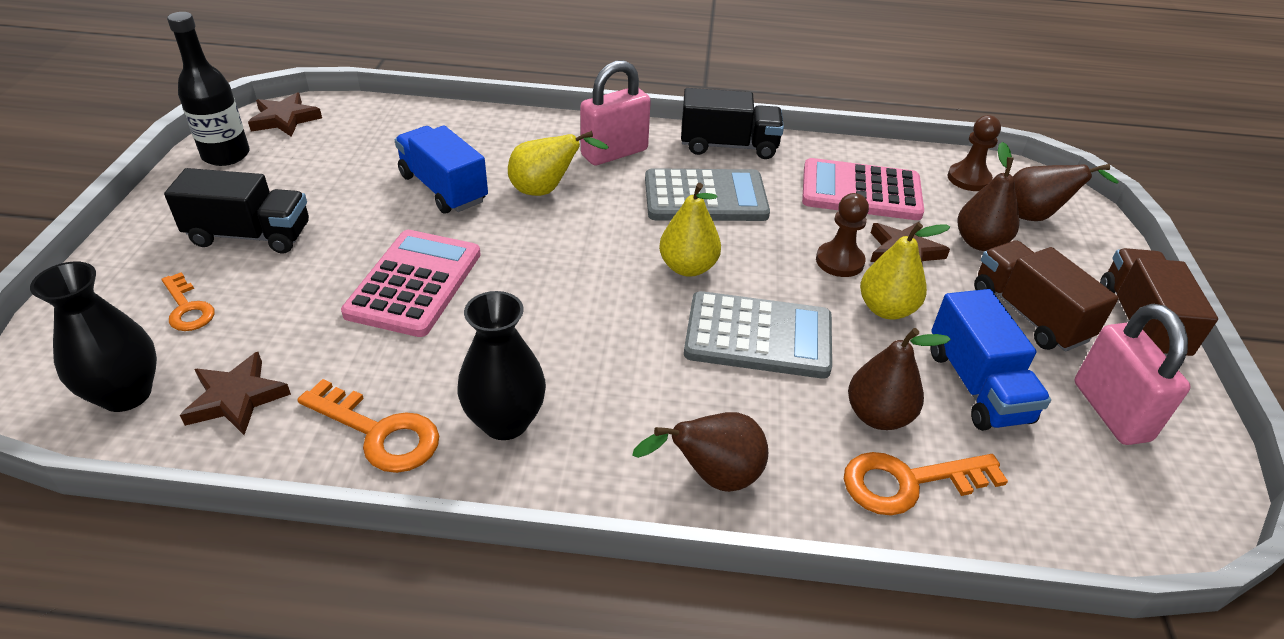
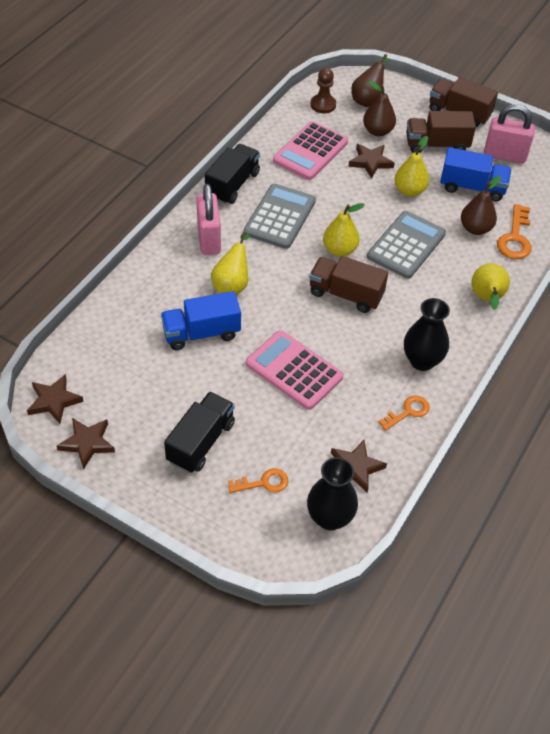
camera: 65 degrees left, 10 degrees up
black bottle [167,12,250,166] -> brown star [57,418,115,469]
orange key [297,379,439,473] -> orange key [378,396,429,431], size x0.66
brown pear [632,412,768,492] -> yellow pear [471,263,510,310]
brown pawn [816,193,869,277] -> none
none -> brown truck [309,256,388,313]

